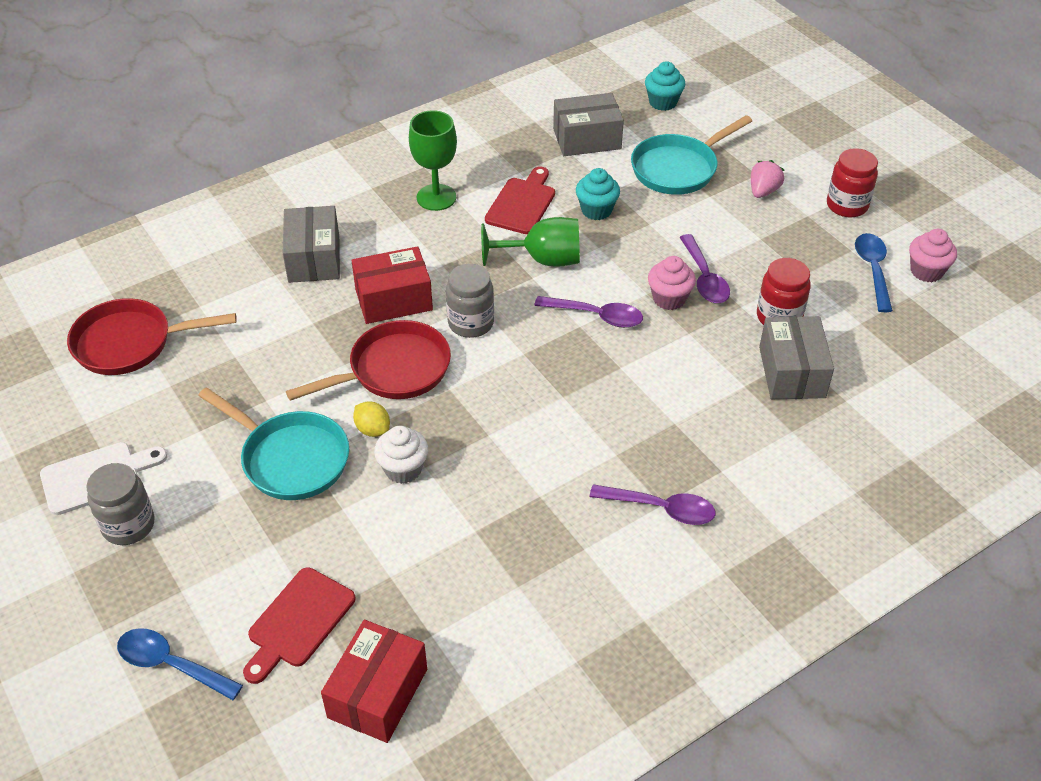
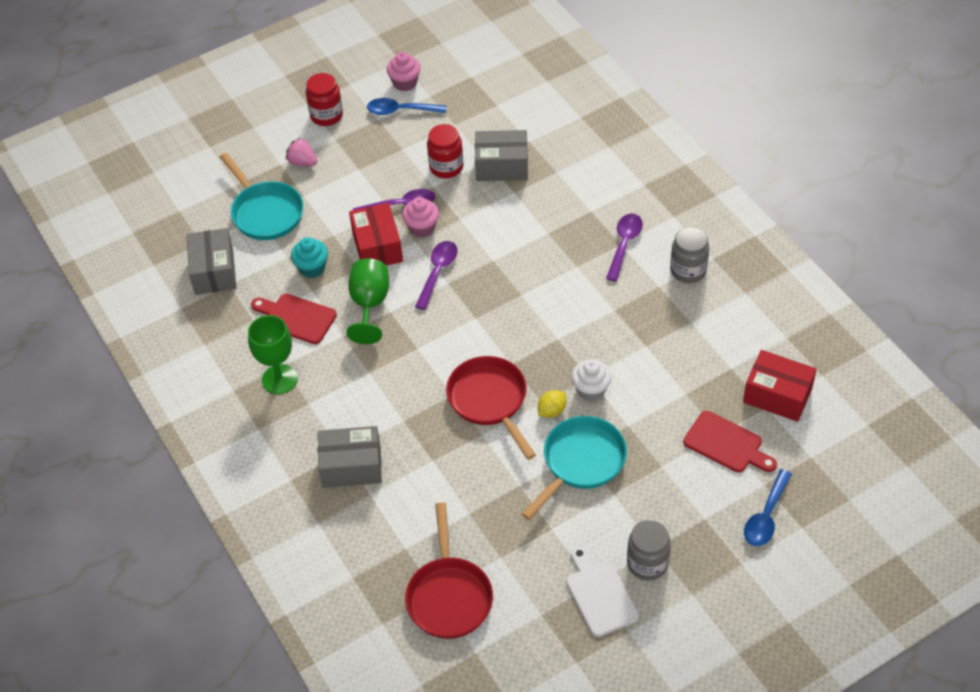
camera: 85 degrees left, 5 degrees up
red box [352,246,433,324] -> red box moved to [349,203,403,266]
grey jar [446,264,494,338] -> grey jar moved to [670,227,709,283]
turquoise cupcake [645,61,686,111] -> none

